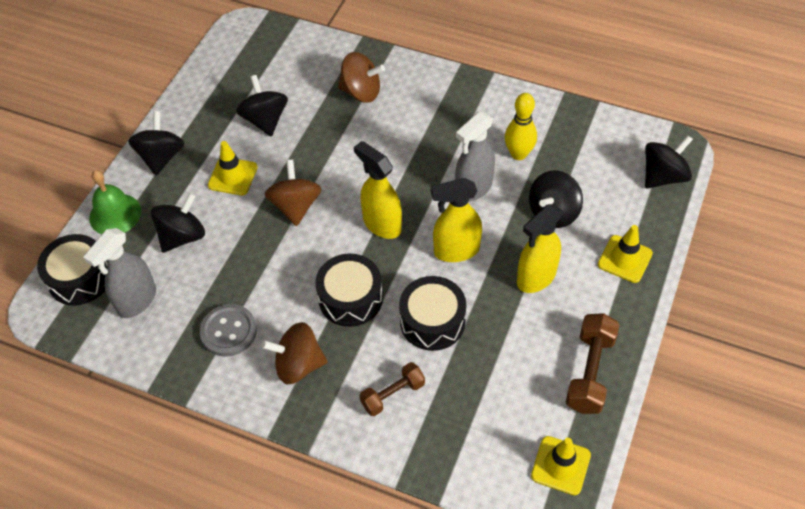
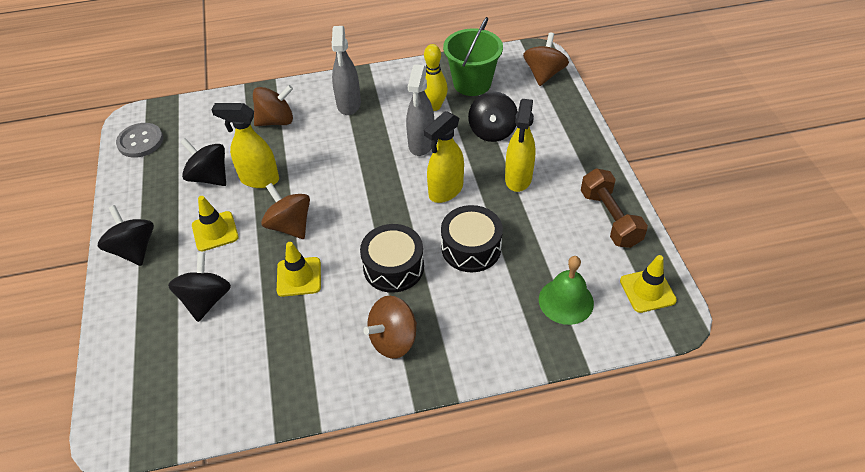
camera: 35 degrees left, 5 degrees down
black drum [37,234,107,306] -> none
grey spray bottle [83,228,156,318] -> grey spray bottle moved to [331,26,361,115]
green bell [89,170,141,234] -> green bell moved to [539,256,594,325]
grey button [200,304,257,357] -> grey button moved to [116,123,163,158]
yellow spray bottle [354,141,402,239] -> yellow spray bottle moved to [211,103,279,188]
brown dumbbell [360,362,425,416] -> none
yellow traffic cone [598,225,653,283] -> yellow traffic cone moved to [277,242,321,297]
black spinning top [645,135,693,189] -> brown spinning top [523,32,569,86]
none -> green bucket [443,17,503,96]

